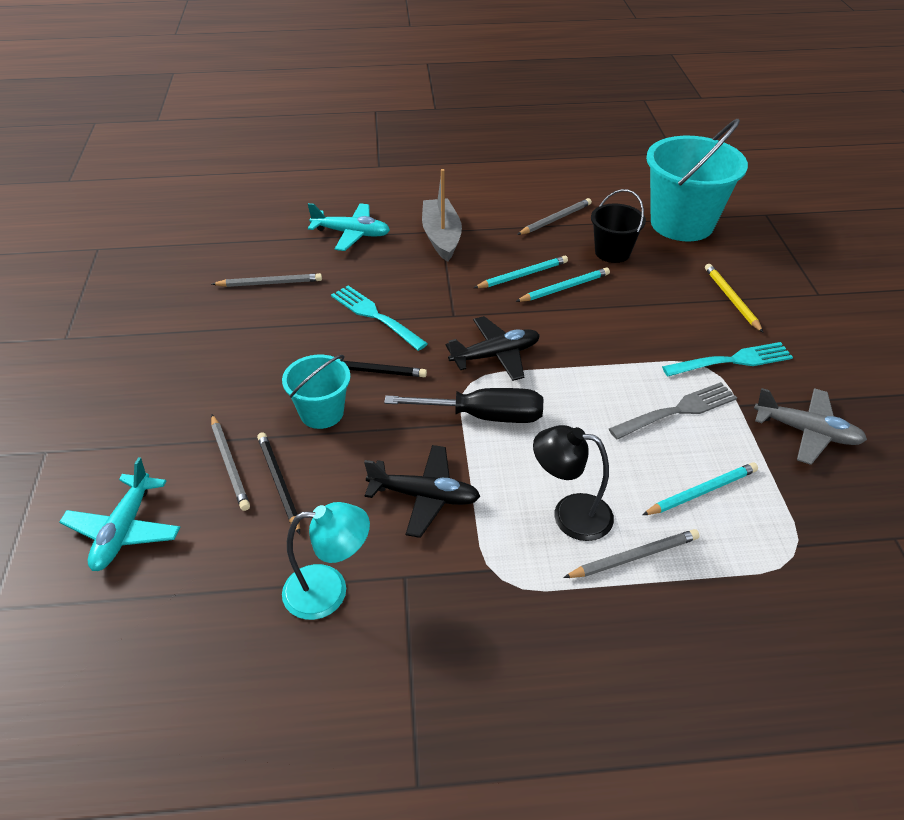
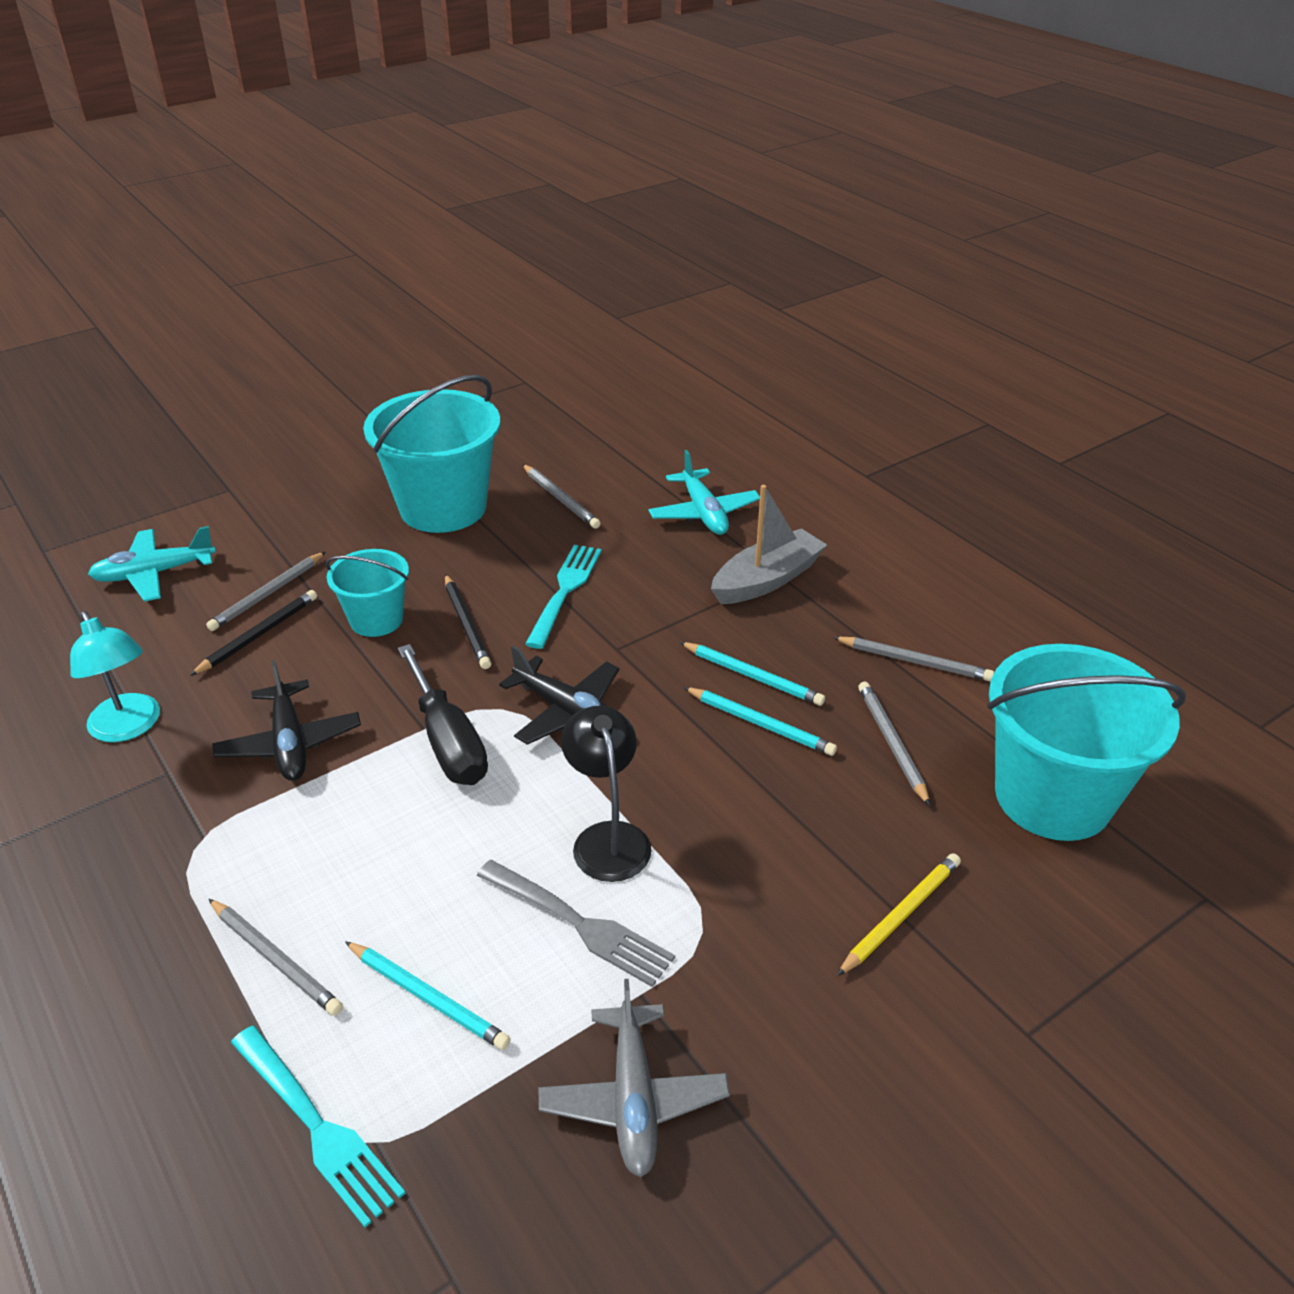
camera: 60 degrees right, 5 degrees down
black lamp [533,425,614,541] -> black lamp moved to [561,706,652,882]
black bucket [591,189,646,263] -> grey pencil [858,682,930,806]
turquoise fork [662,342,793,376] -> turquoise fork moved to [231,1026,405,1227]
none -> turquoise bucket [363,375,500,533]

